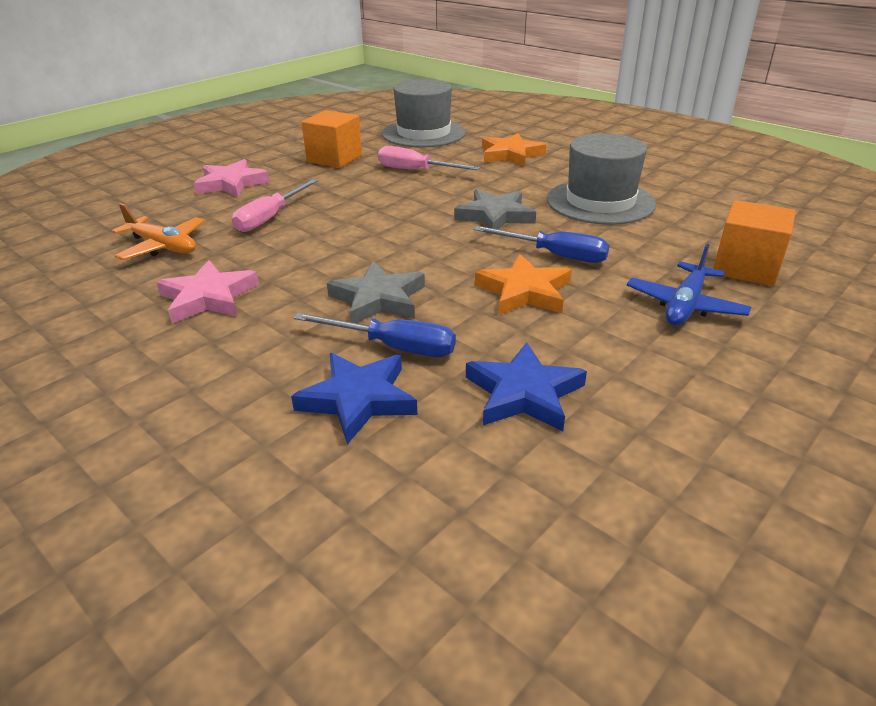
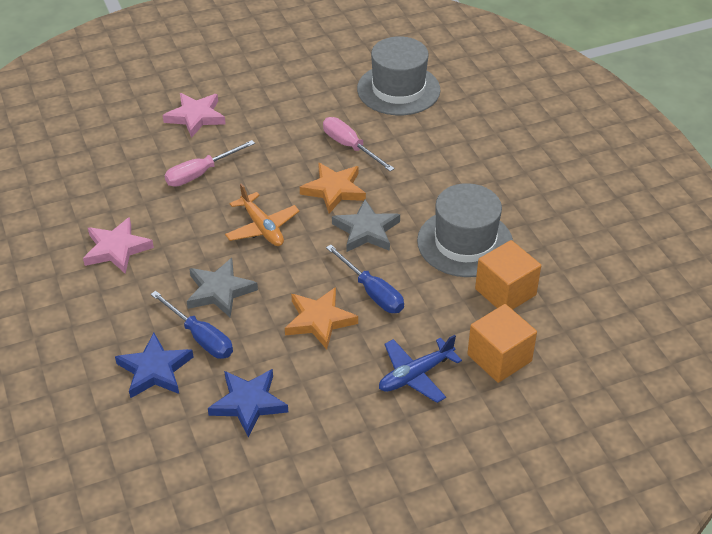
camera: 25 degrees right, 10 degrees up
orange plane [112,203,205,260] -> orange plane moved to [225,183,300,246]
orange cube [302,110,362,168] -> orange cube moved to [475,240,541,310]
orange star [482,133,546,166] -> orange star moved to [300,163,366,214]

